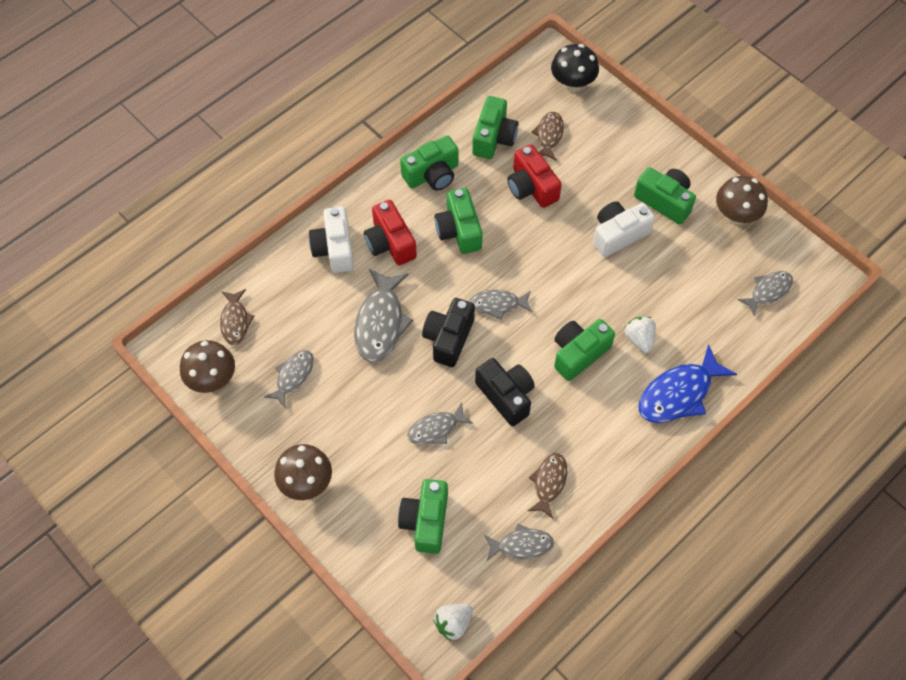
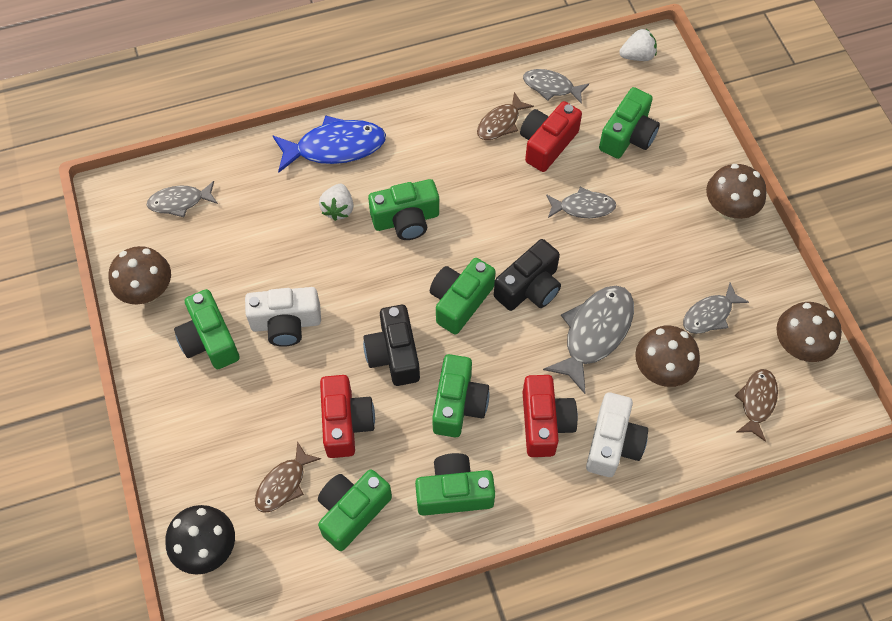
camera: 155 degrees left, 0 degrees up
grey fish [470,289,532,320] -> green camera [430,258,496,335]
black camera [475,358,535,426] -> black camera moved to [363,305,420,386]
none -> red camera [520,101,582,172]
none -> brown mushroom [635,326,700,387]

